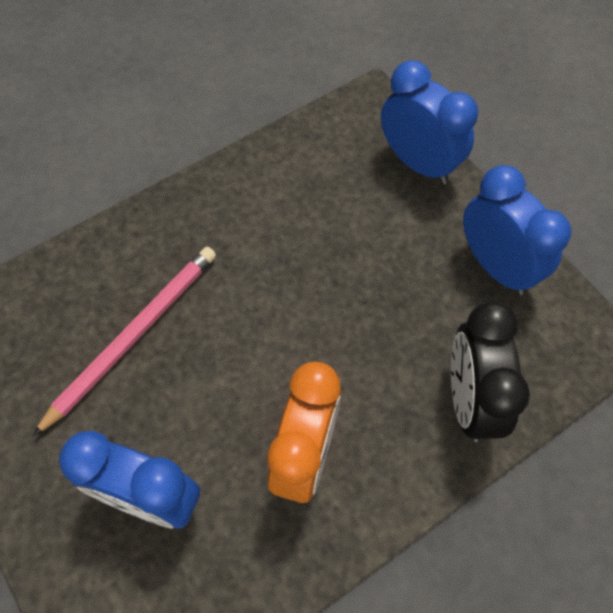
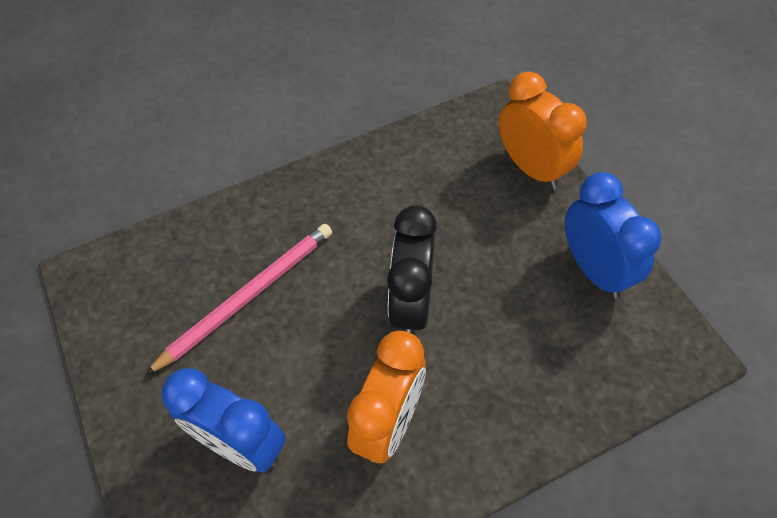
camera: 10 degrees right, 5 degrees down
blue clock [381,60,478,184] -> orange clock [499,72,587,189]
black clock [451,301,530,442] -> black clock moved to [387,205,437,334]

